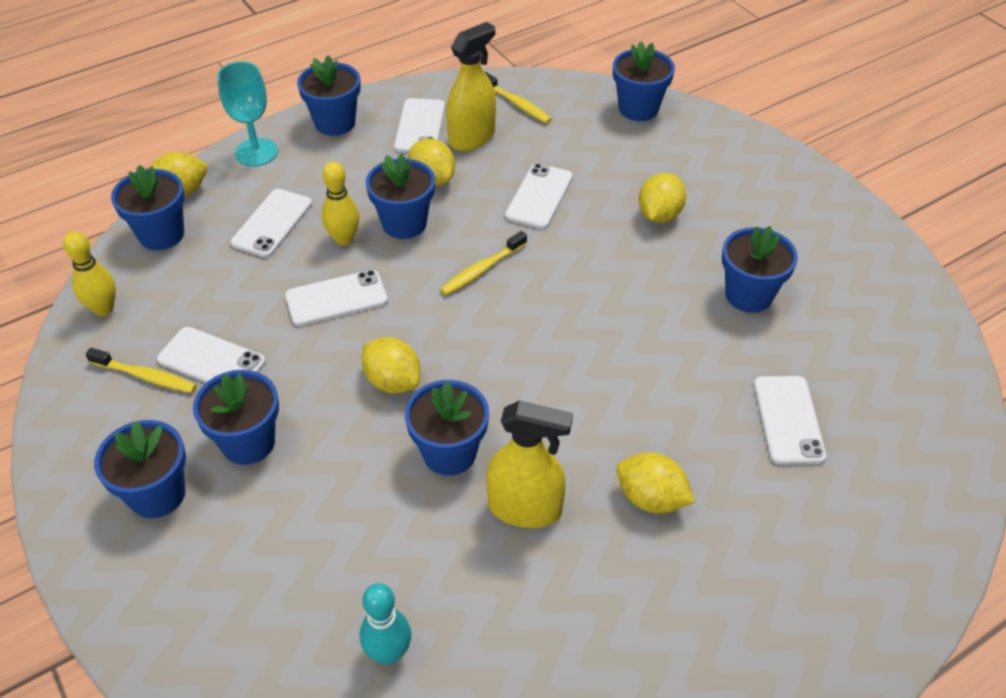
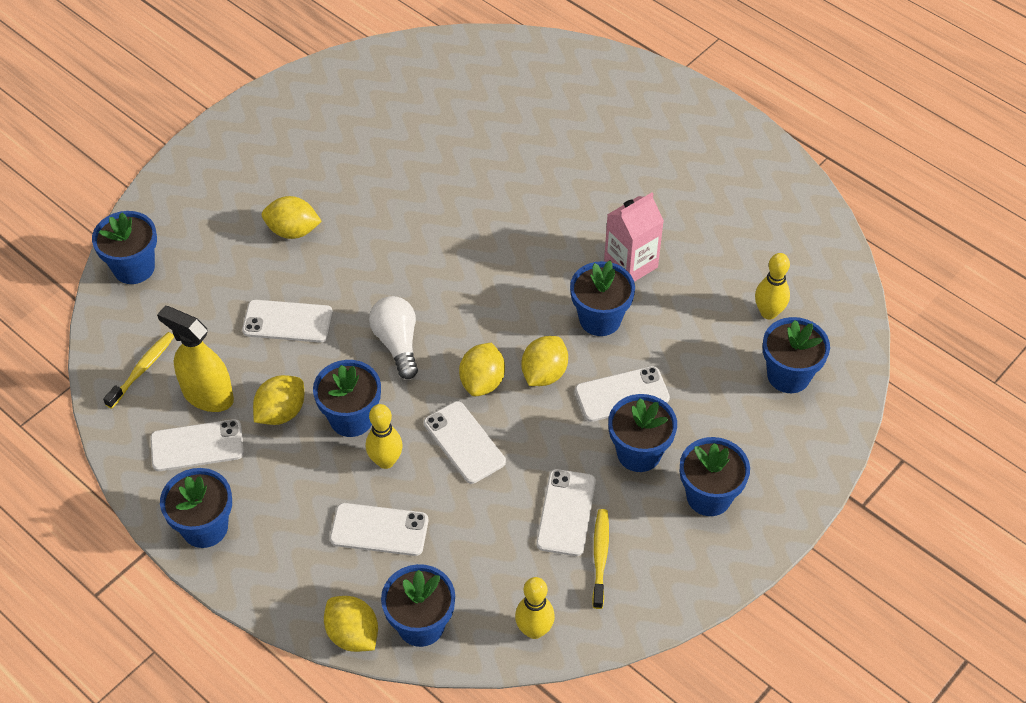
camera: 105 degrees left, 5 degrees up
turquoise goblet [217,62,278,166] -> none
turquoise bowling pin [360,583,411,665] -> yellow bowling pin [755,253,790,319]
yellow toothbrush [440,231,527,295] -> white light bulb [369,296,418,379]
yellow spray bottle [486,400,573,528] -> pink carton [604,193,664,282]
yellow lemon [616,452,695,513] -> yellow lemon moved to [459,343,505,396]
blue flower pot [722,226,798,313] -> blue flower pot moved to [763,317,830,393]
white phone [754,376,826,465] -> white phone moved to [575,366,670,422]

